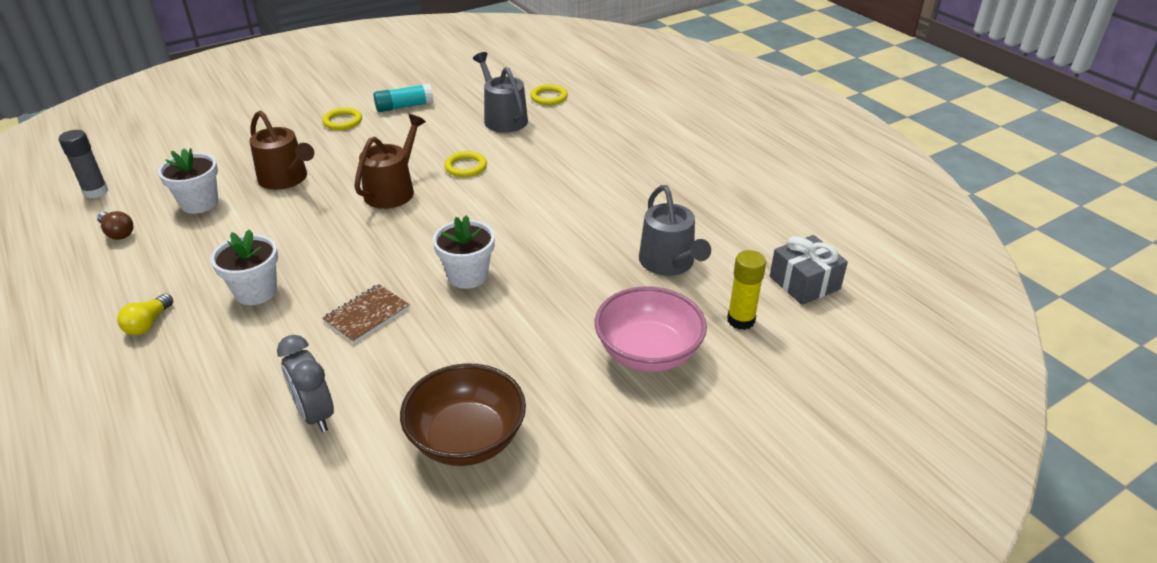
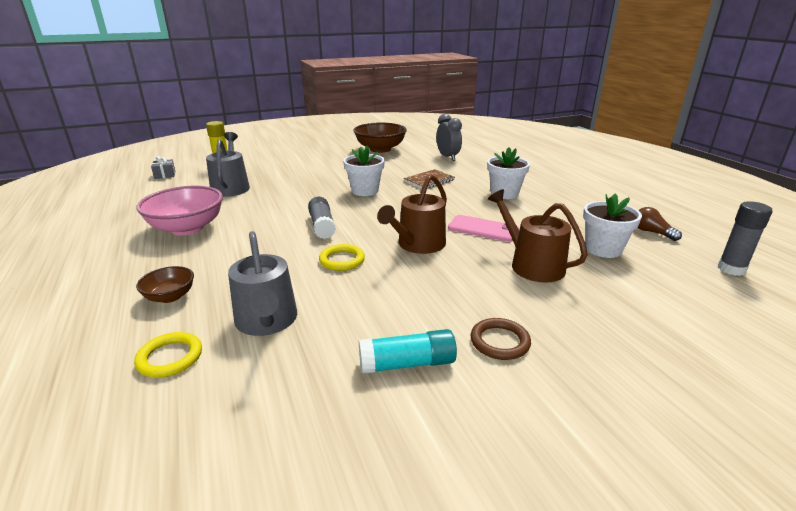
camera: 170 degrees left, 10 degrees down
yellow light bulb [117,294,173,335] -> none
yellow ring [322,107,362,130] -> brown ring [470,318,531,360]
pink bowl [595,286,707,372] -> pink bowl moved to [136,186,223,235]
grey gift [770,235,848,305] -> grey gift [151,156,175,179], size x0.59
none -> brown bowl [136,266,194,303]
none -> grey glue stick [308,197,336,239]
none -> pink phone [448,215,519,242]

